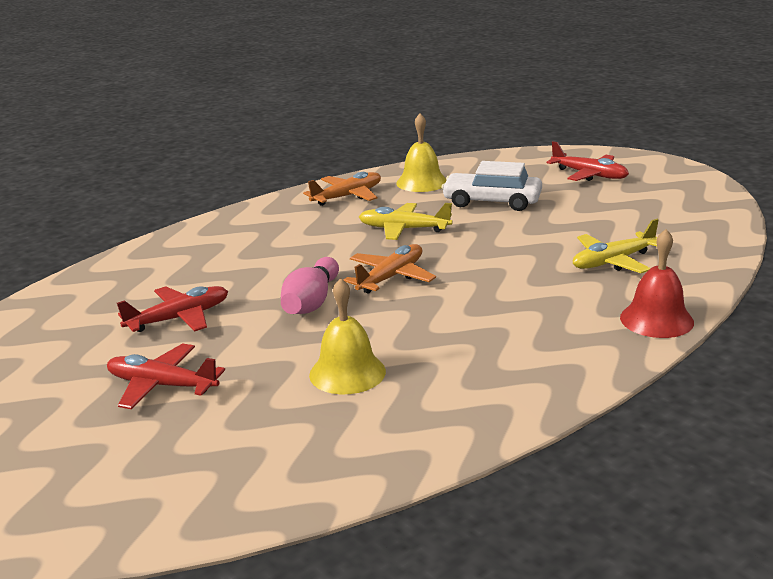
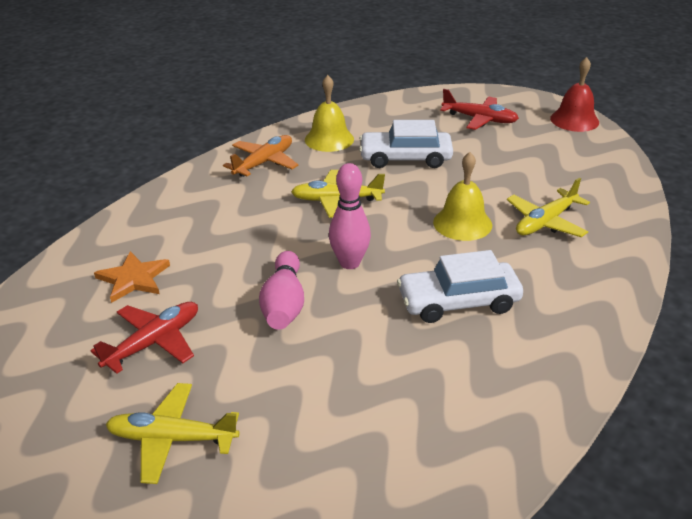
camera: 15 degrees left, 10 degrees up
red plane [107,343,225,409] -> yellow plane [105,383,239,484]
yellow bell [309,278,386,394] -> yellow bell moved to [433,152,492,241]
orange plane [344,244,436,293] -> pink bowling pin [329,163,371,269]
red bell [620,229,694,338] -> red bell moved to [550,57,599,132]
none -> orange star [94,251,170,303]
none -> white car [397,250,523,323]

